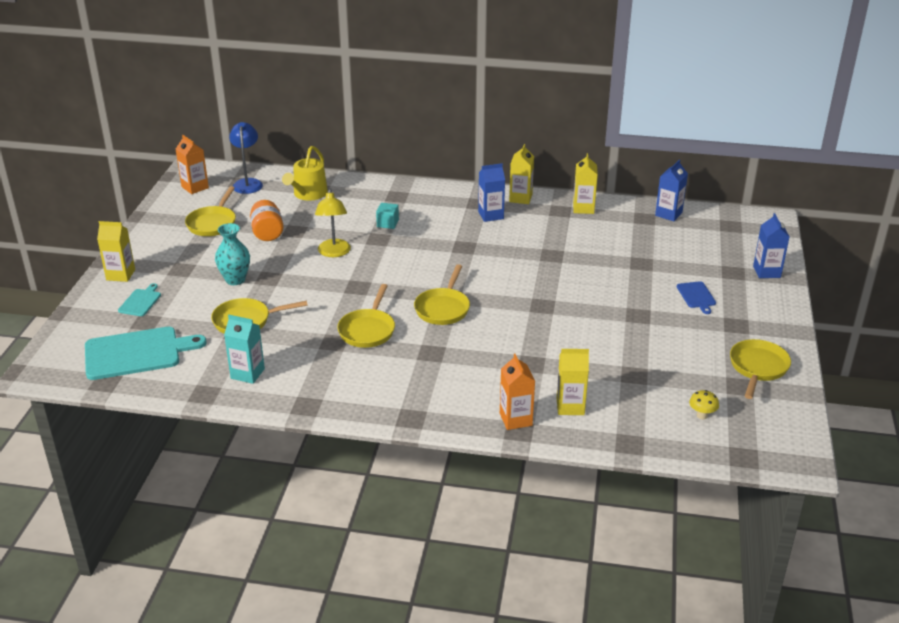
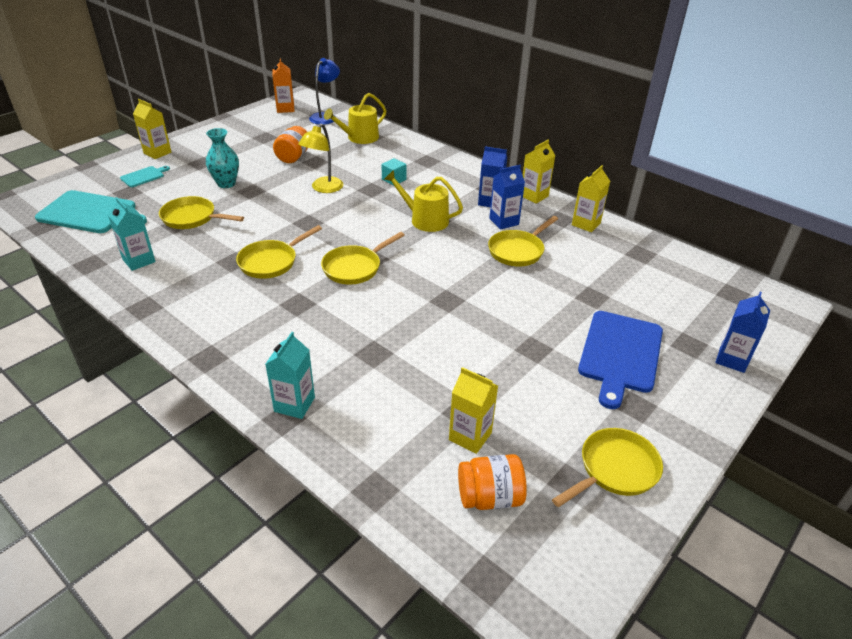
camera: 30 degrees right, 5 degrees up
yellow pan [185,186,236,236] -> yellow pan moved to [488,216,558,266]
orange carton [500,354,535,430] -> turquoise carton [265,332,315,419]
yellow carton [557,349,589,415] -> yellow carton moved to [449,367,498,454]
blue carton [655,160,688,221] -> blue carton moved to [489,165,525,230]
blue cutting board [677,281,716,314] -> blue cutting board [578,311,663,409], size x2.07
yellow mushroom [689,390,719,419] -> orange jar [458,454,527,510]
none -> yellow watering can [384,170,463,232]

